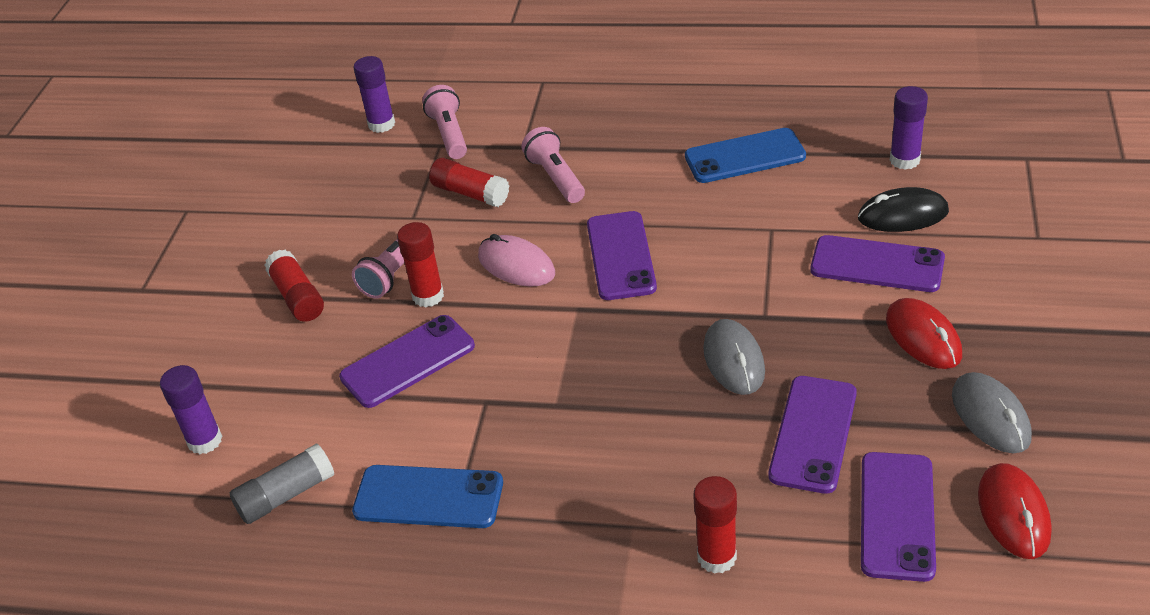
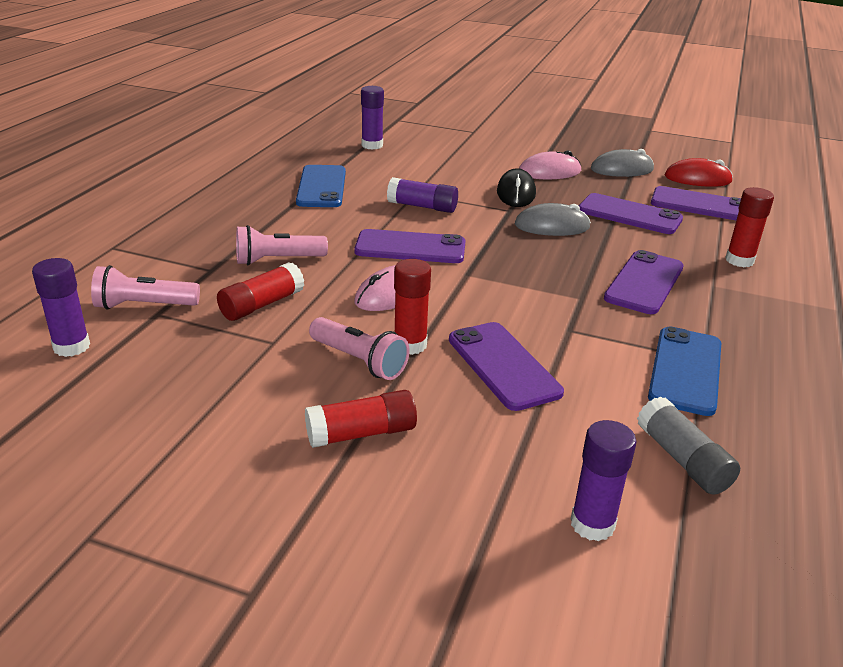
camera: 85 degrees left, 10 degrees down
purple phone [810,235,945,292] -> purple phone moved to [604,250,684,314]
black mouse [858,187,949,232] -> black mouse moved to [497,168,536,207]
red mouse [886,298,962,369] -> pink mouse [519,150,581,179]
none -> purple glue stick [387,177,458,213]

